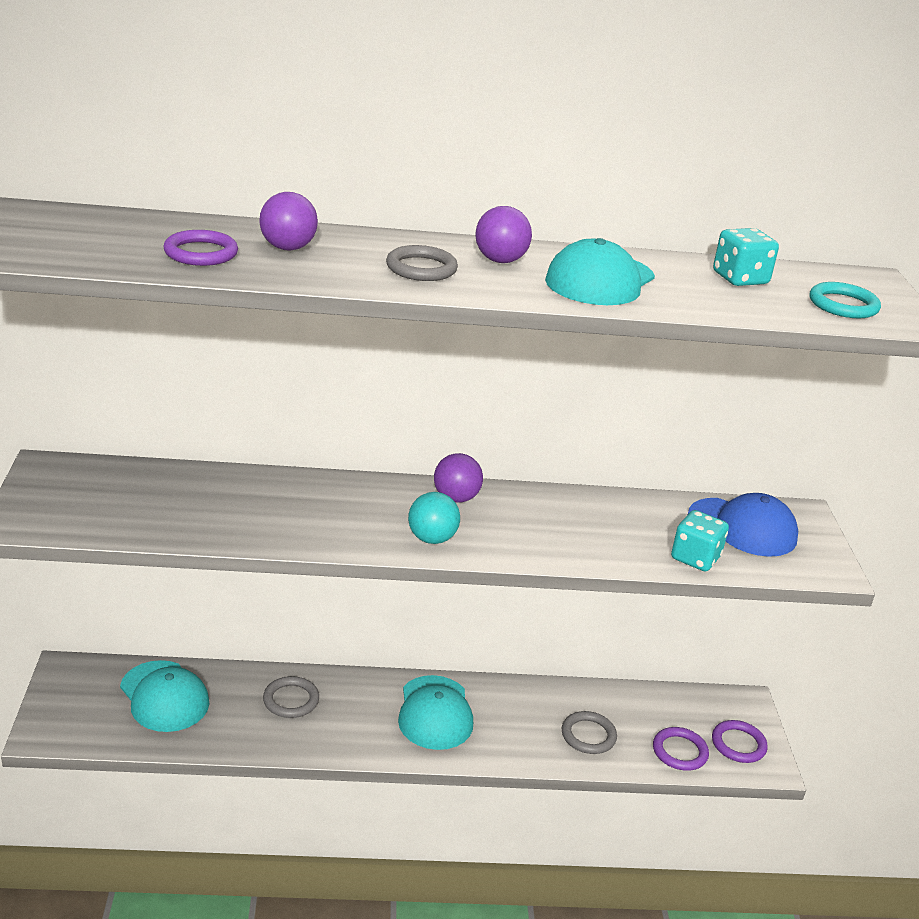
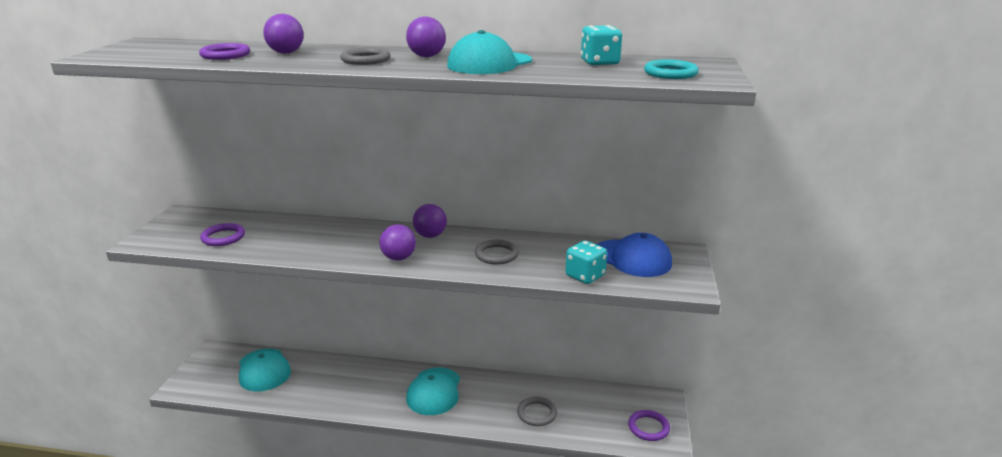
camera: 15 degrees right, 5 degrees down
grey ring [263,676,319,718] -> grey ring moved to [475,239,519,265]
turquoise ball [408,492,460,544] -> purple ball [379,224,416,261]
purple ring [653,727,709,771] -> purple ring moved to [200,223,245,246]

